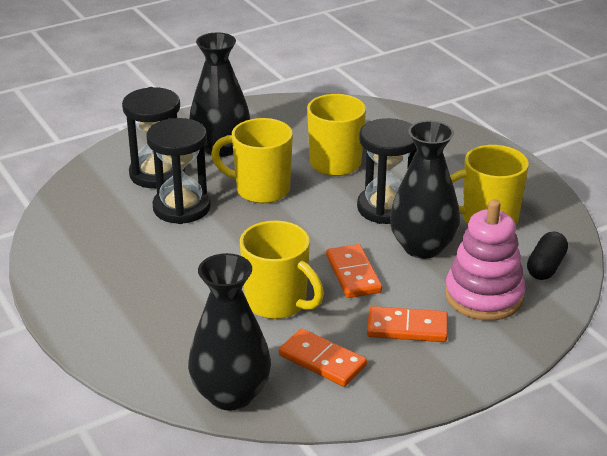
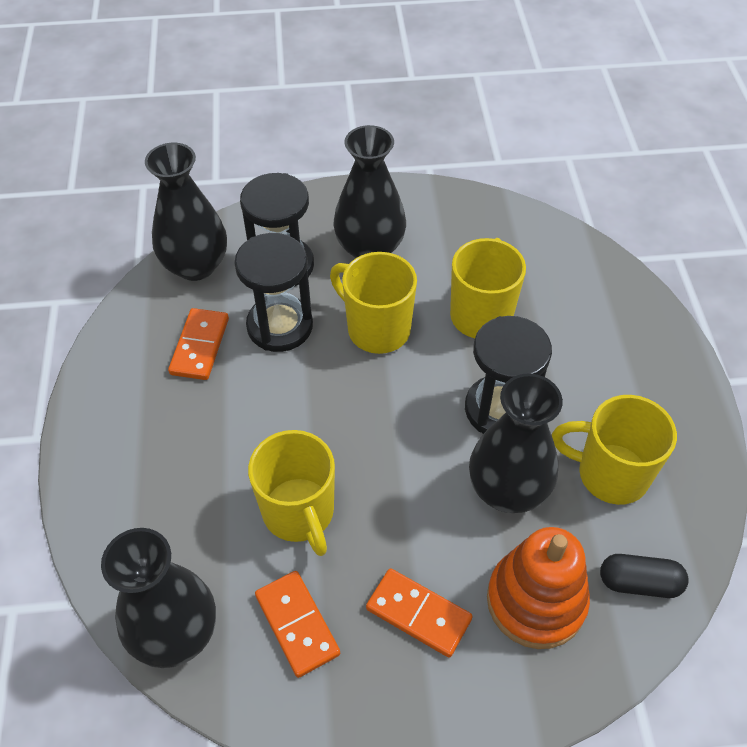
camera: 25 degrees right, 20 degrees up
orange domino [326,244,382,298] -> orange domino moved to [168,308,229,380]
pink stacking toy [445,199,525,321] -> orange stacking toy [487,527,590,649]
black capsule [527,231,568,280] -> black capsule turned 45 degrees clockwise [600,554,689,598]
none -> black vase [145,143,227,281]

